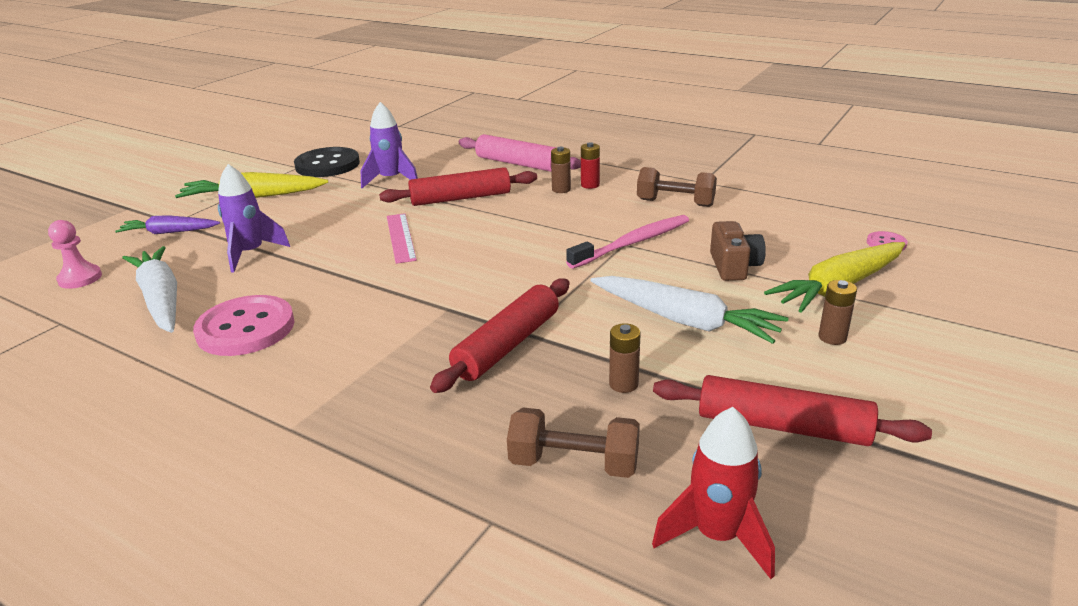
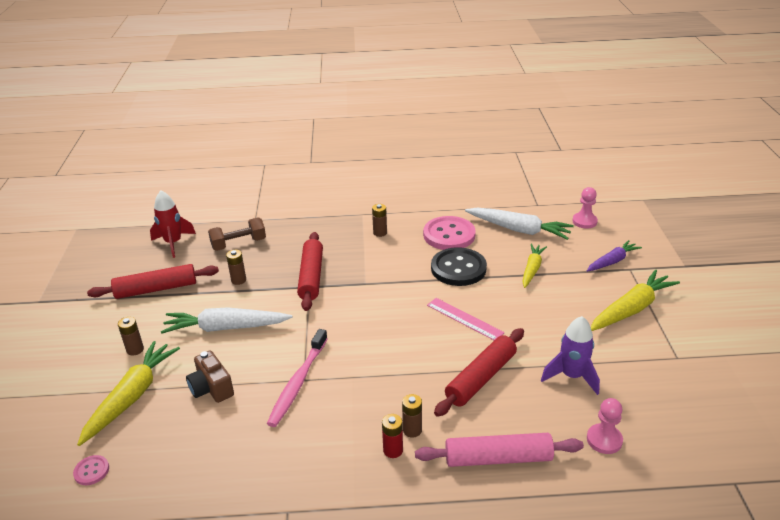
camera: 145 degrees right, 5 degrees up
purple rocket [218,164,290,272] -> yellow carrot [522,244,547,288]
black button [294,147,360,177] -> black button moved to [431,247,487,286]
brown dumbbell [637,167,717,207] -> none
none -> brown battery [372,204,387,237]
none -> pink pawn [587,398,623,454]

